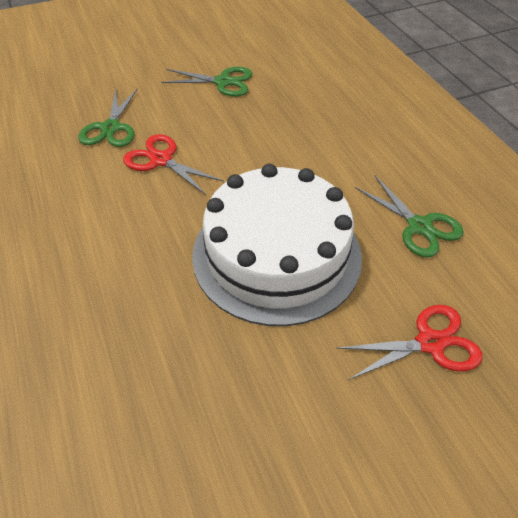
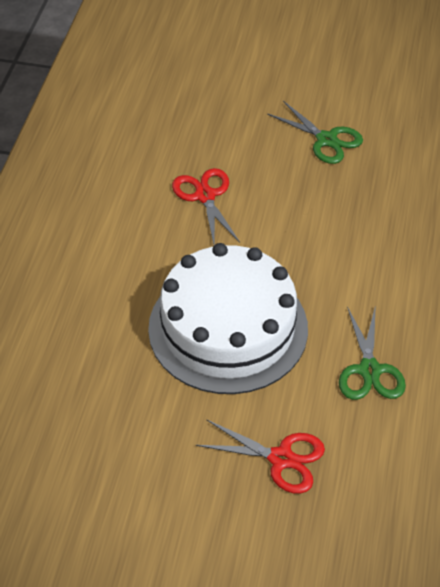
camera: 35 degrees right, 0 degrees up
green scissors [78,88,138,147] -> none

